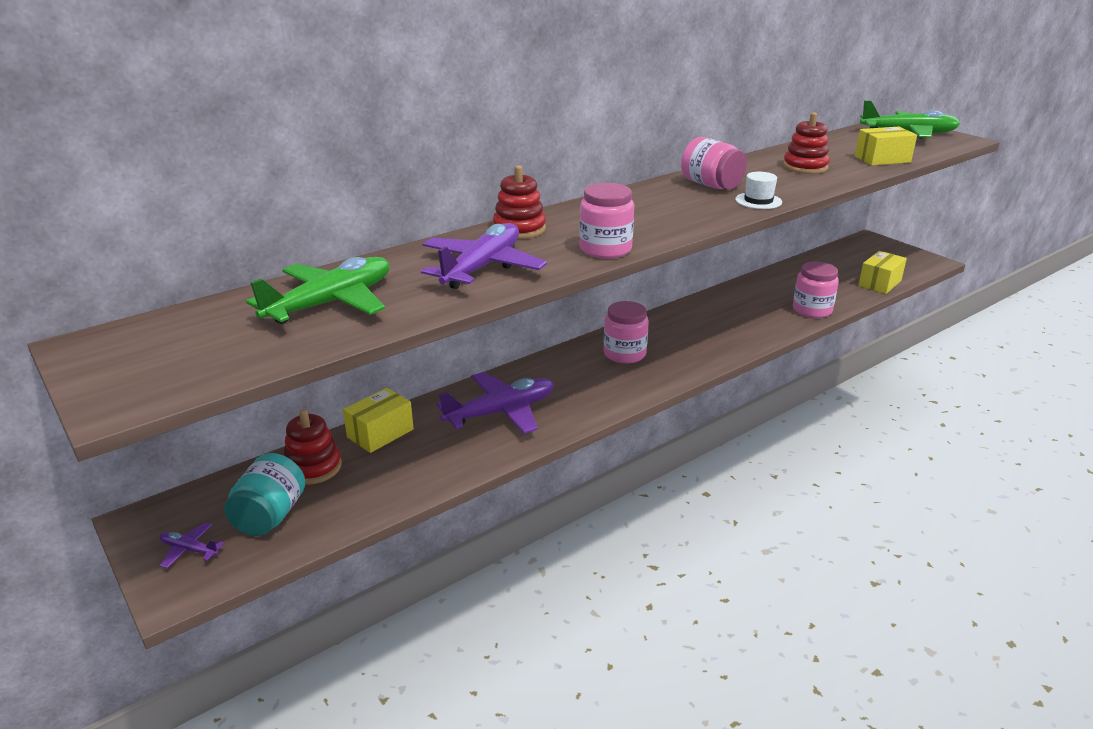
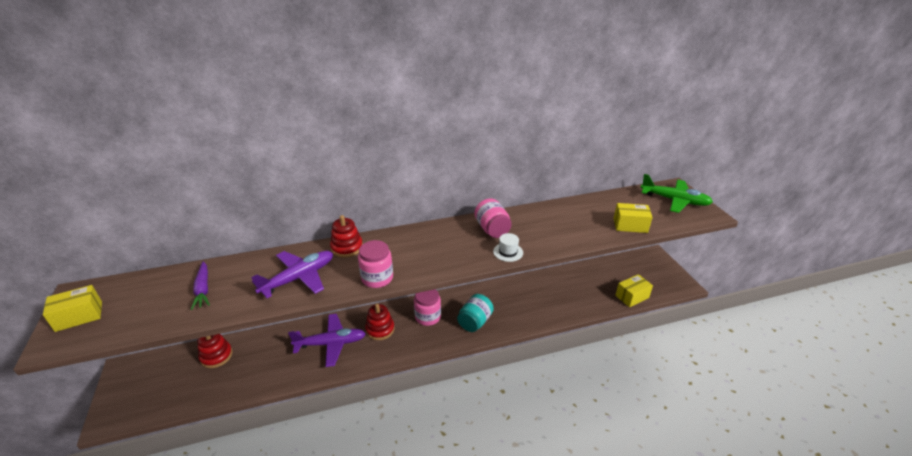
camera: 20 degrees right, 5 degrees up
purple plane [159,522,224,568] -> none
turquoise jar [224,453,305,536] -> turquoise jar moved to [457,294,494,332]
green plane [246,257,390,324] -> purple carrot [191,261,210,310]
yellow box [343,388,414,453] -> yellow box moved to [43,285,102,332]
red stacking toy [783,112,830,174] -> red stacking toy moved to [365,304,395,340]
pink jar [793,262,839,318] -> none

